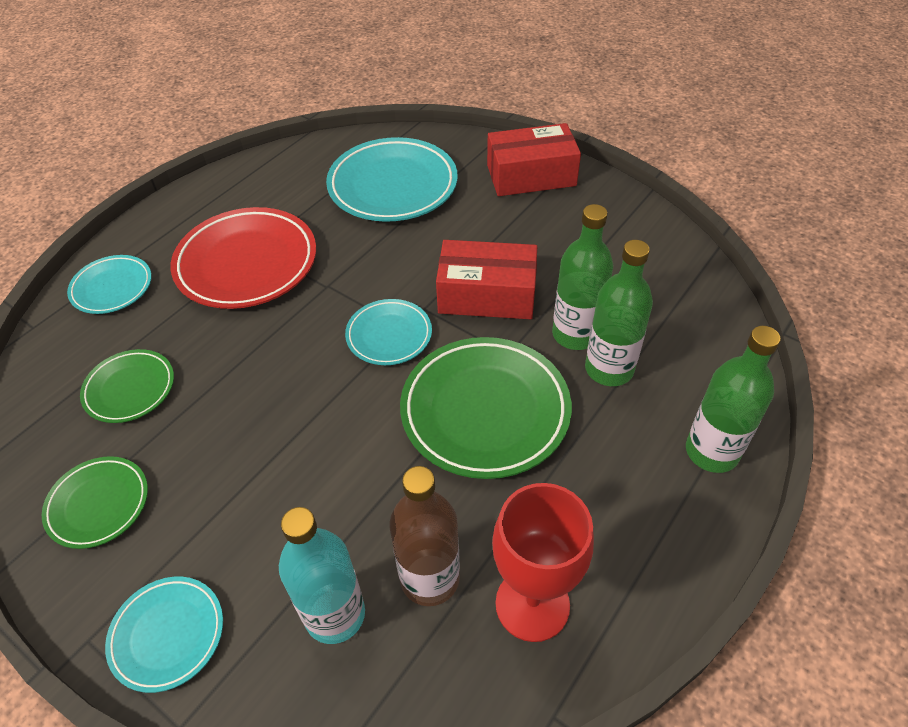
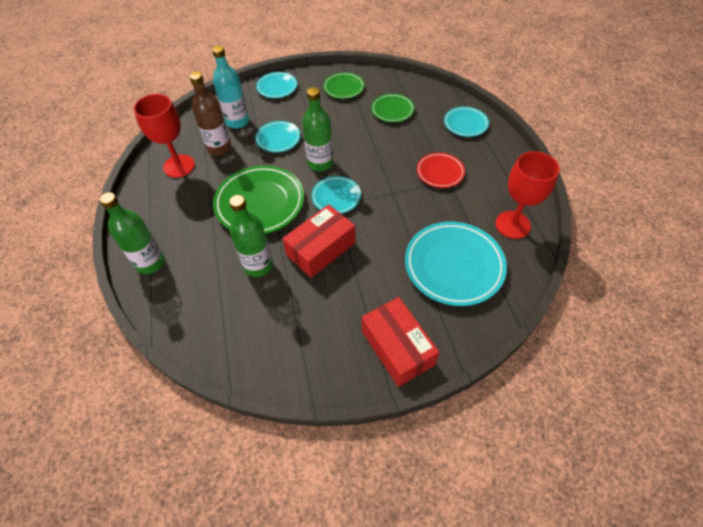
camera: 130 degrees right, 5 degrees up
red plate [171,207,316,309] -> red plate [416,153,465,188], size x0.55
red box [487,123,581,196] -> red box turned 60 degrees counterclockwise [362,297,439,387]
green bottle [585,240,653,386] -> green bottle moved to [302,87,333,171]
none -> turquoise plate [255,121,301,152]
none -> red goblet [495,151,560,239]

